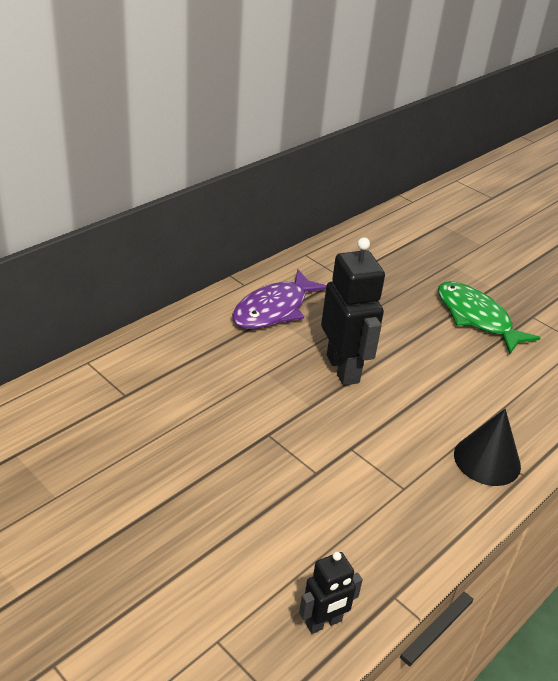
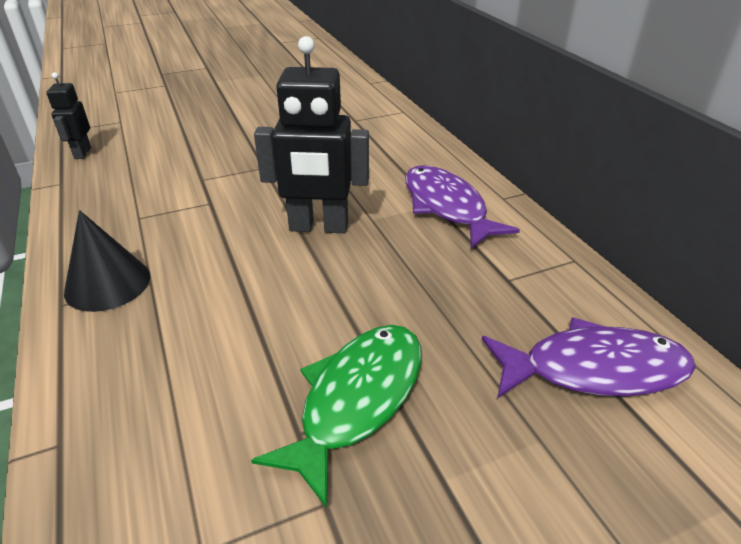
camera: 115 degrees right, 0 degrees up
green fish [438,281,540,354] -> green fish turned 45 degrees counterclockwise [251,325,422,508]
none -> purple fish [482,317,696,398]

